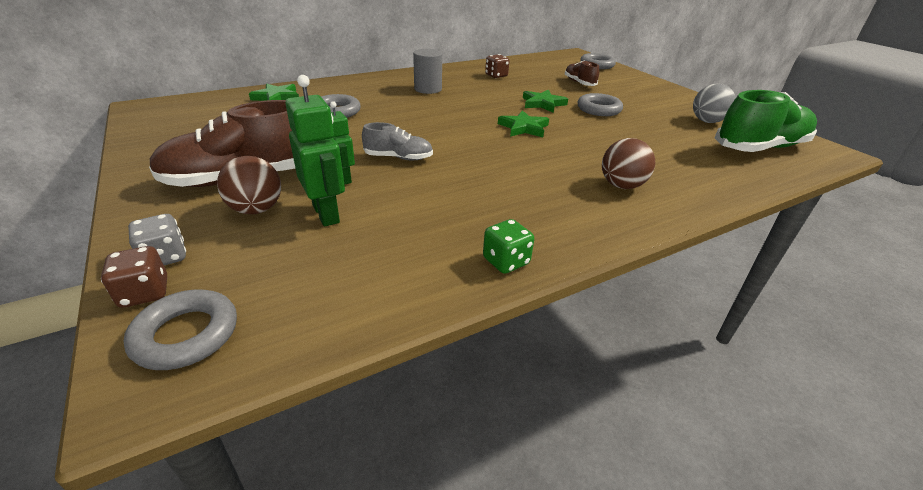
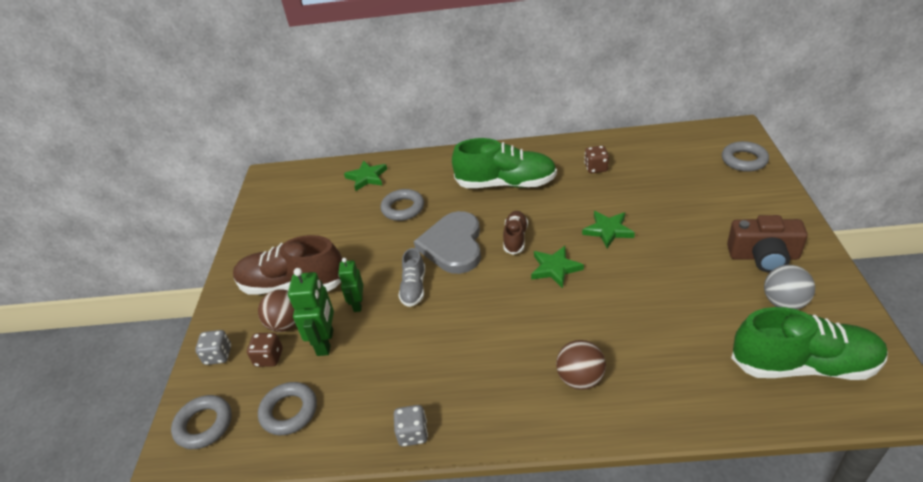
camera: 35 degrees right, 5 degrees up
brown dice [101,246,167,308] -> brown dice moved to [247,333,283,367]
grey shoe [362,122,433,160] -> grey shoe turned 60 degrees clockwise [398,248,425,307]
grey cylinder [413,49,442,94] -> green shoe [452,138,557,188]
green dice [483,219,534,274] -> grey dice [394,405,428,447]
brown shoe [565,60,599,86] -> brown shoe moved to [503,211,528,255]
grey ring [578,93,623,116] -> grey ring moved to [258,382,317,435]
none -> grey heart [414,211,481,274]
none -> brown camera [727,215,808,273]

